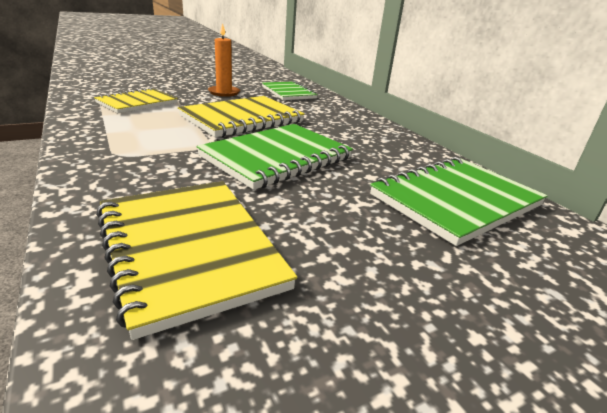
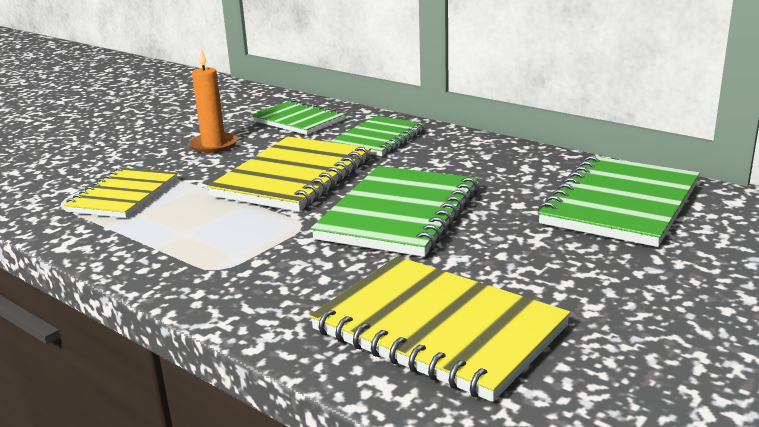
camera: 20 degrees left, 5 degrees down
none -> green notebook [330,116,426,156]

